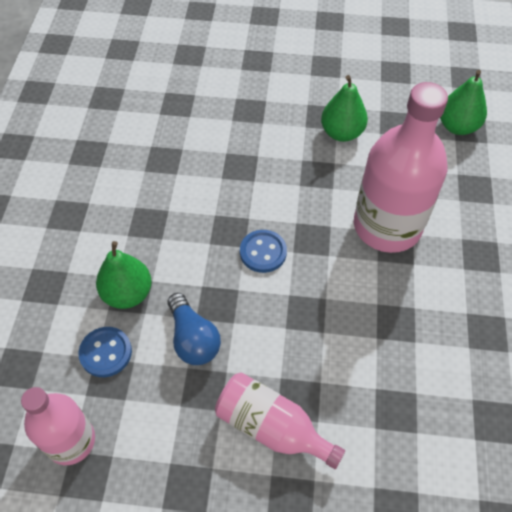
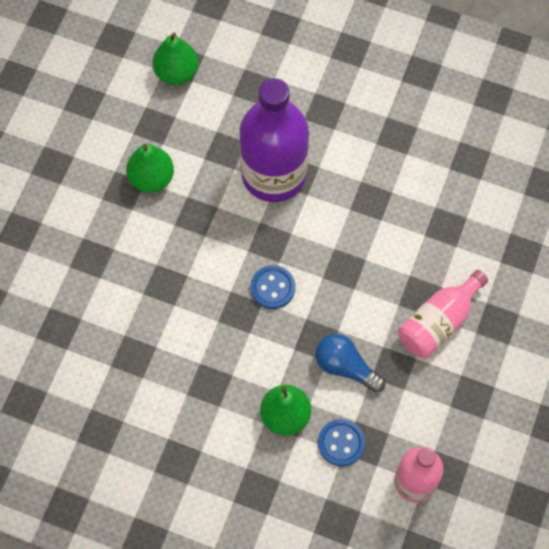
camera: 75 degrees left, 10 degrees up
blue light bulb [168,293,221,365] -> blue light bulb turned 135 degrees counterclockwise [315,334,385,393]
pink bottle [354,82,448,253] -> purple bottle [239,78,309,202]

